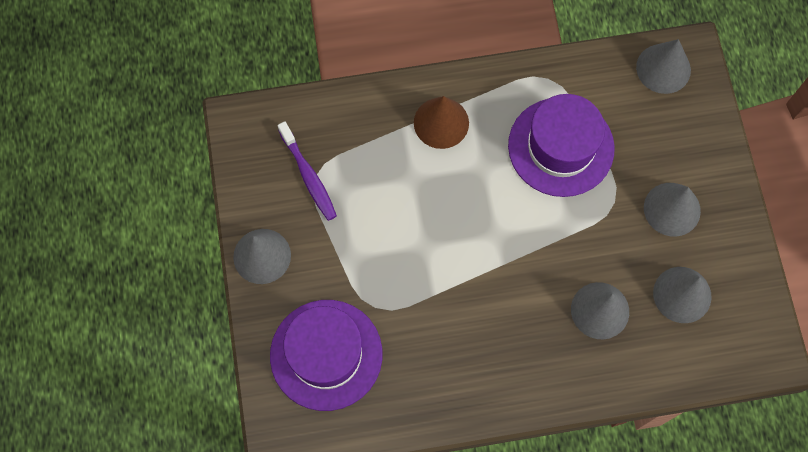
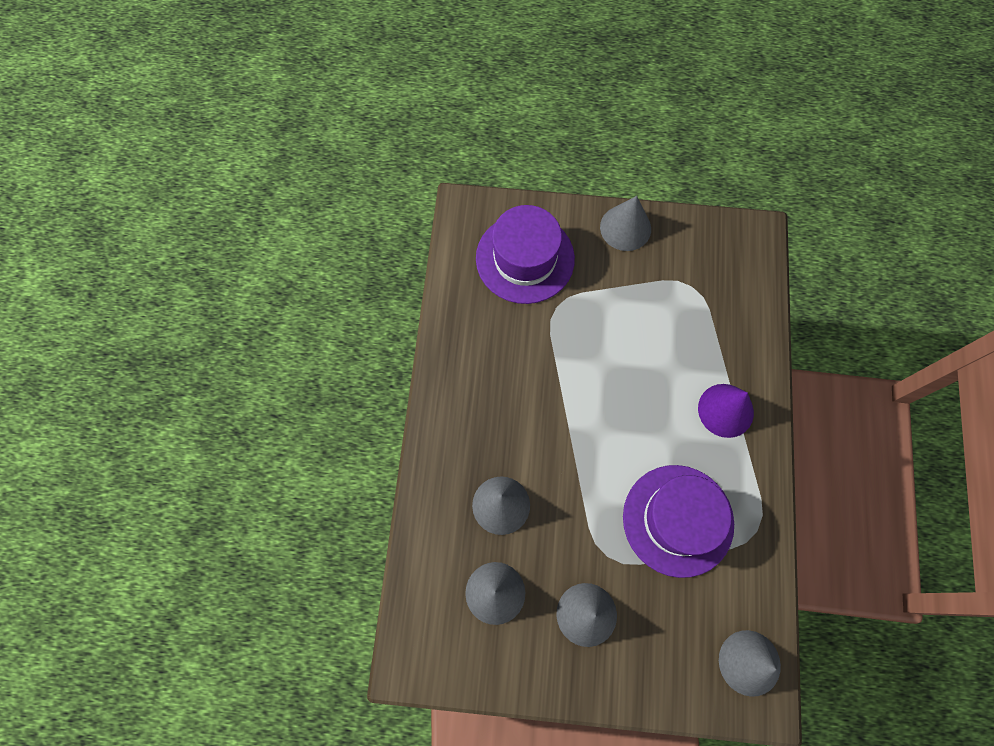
camera: 105 degrees right, 0 degrees up
purple toothbrush [278,122,337,221] -> none
brown cone [414,96,469,149] -> purple cone [698,384,754,438]

